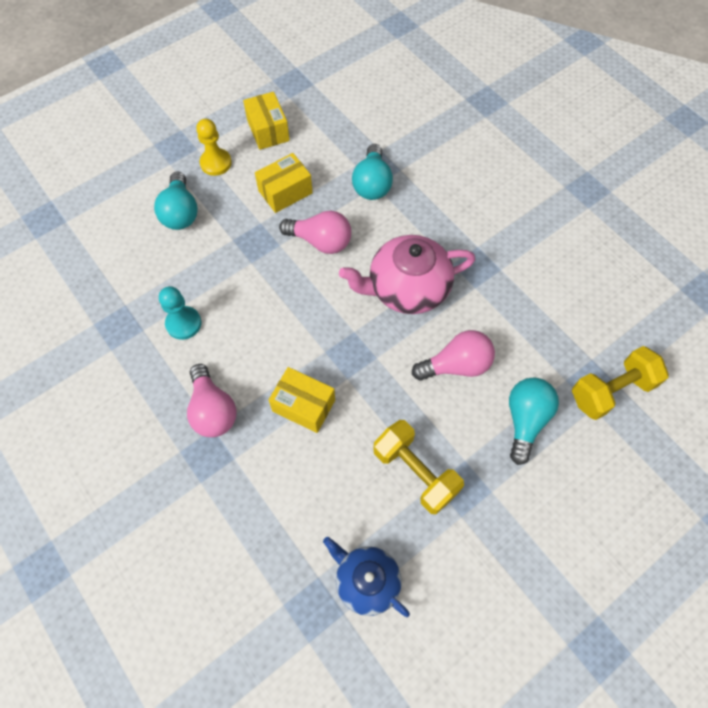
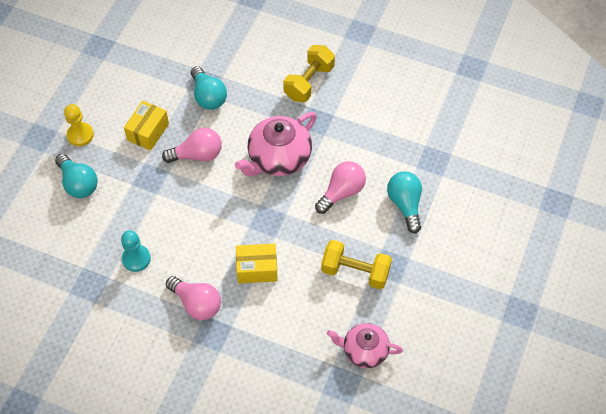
camera: 30 degrees left, 5 degrees down
yellow box [243,92,290,150] -> none
blue teapot [323,537,410,617] -> pink teapot [327,323,403,368]
yellow dumbbell [572,346,669,420] -> yellow dumbbell moved to [283,45,335,102]

